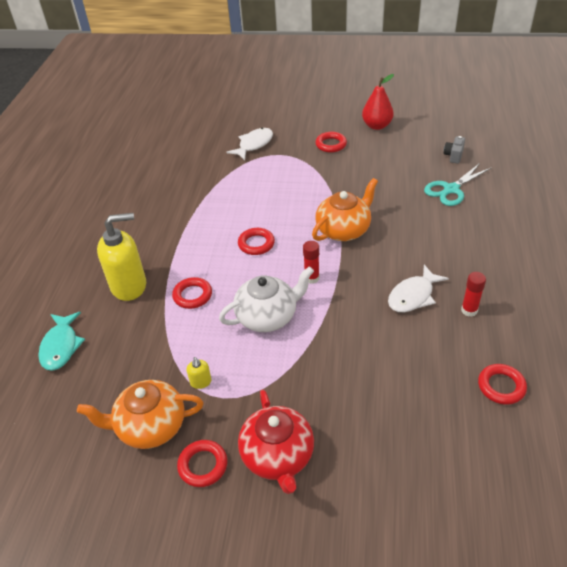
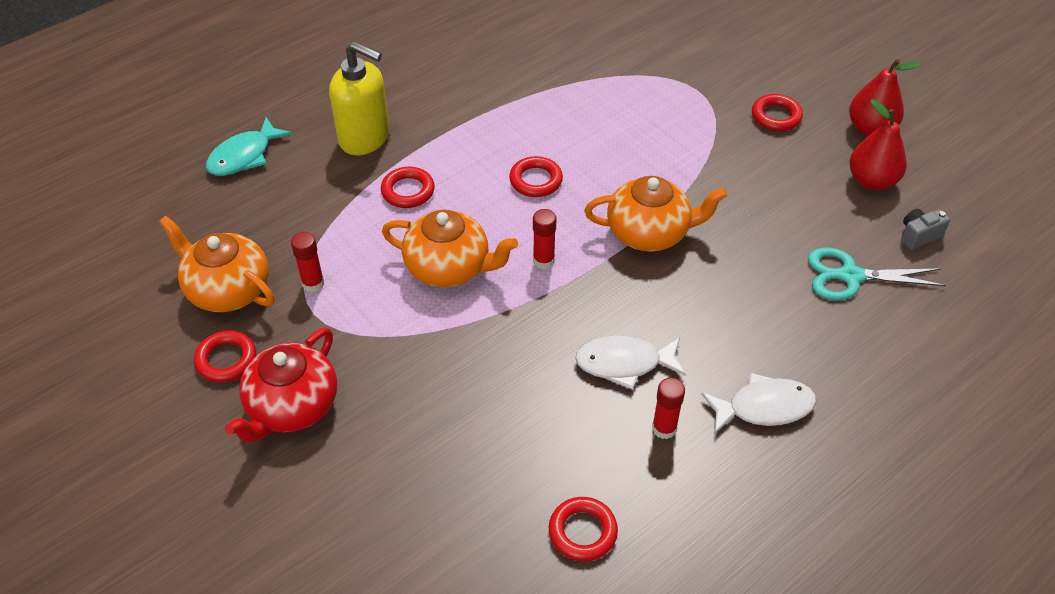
camera: 40 degrees right, 5 degrees up
yellow soap dispenser [187,357,211,389] -> red glue stick [291,232,324,292]
white teapot [219,266,314,332] -> orange teapot [382,209,518,287]
white fish [227,128,273,160] -> white fish moved to [701,373,817,434]
none -> red pear [850,99,907,190]

